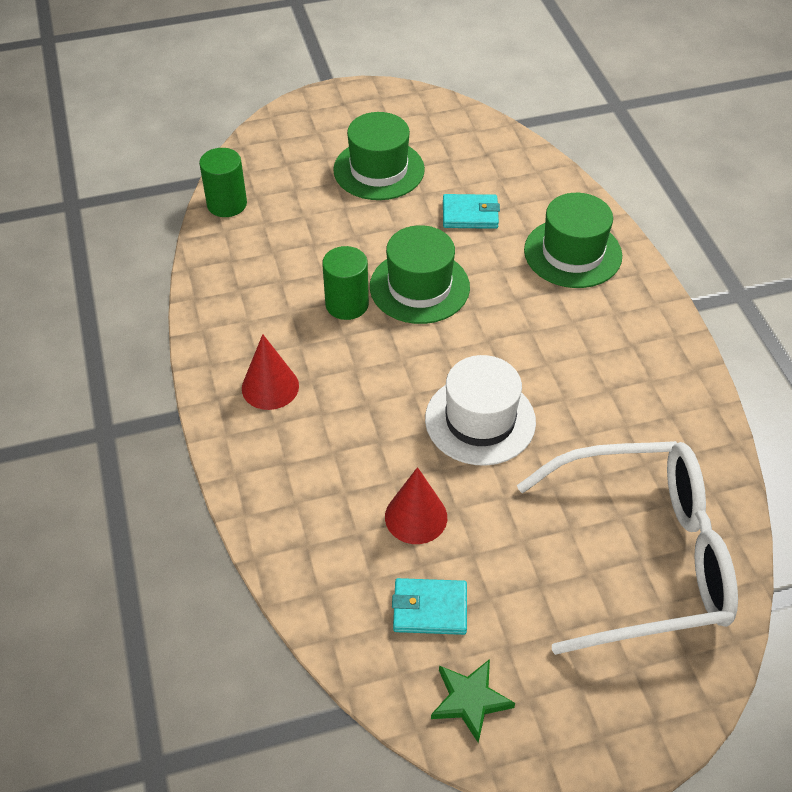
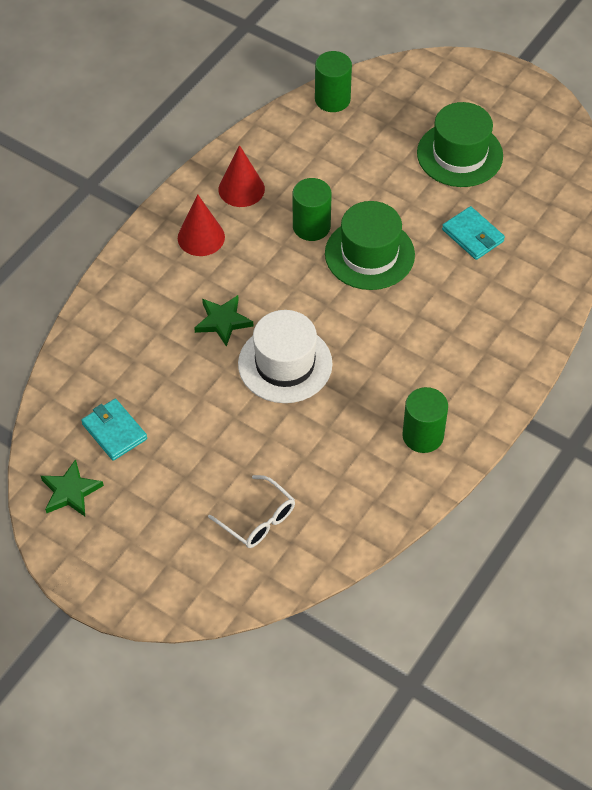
camera: 50 degrees right, 5 degrees up
red cone [385,467,447,544] -> red cone moved to [219,145,265,207]
white glasses [517,441,738,655] -> white glasses [208,475,295,548], size x0.42
green hat [524,193,622,288] -> none
none -> green star [194,295,253,347]
none -> green cylinder [402,387,448,453]

